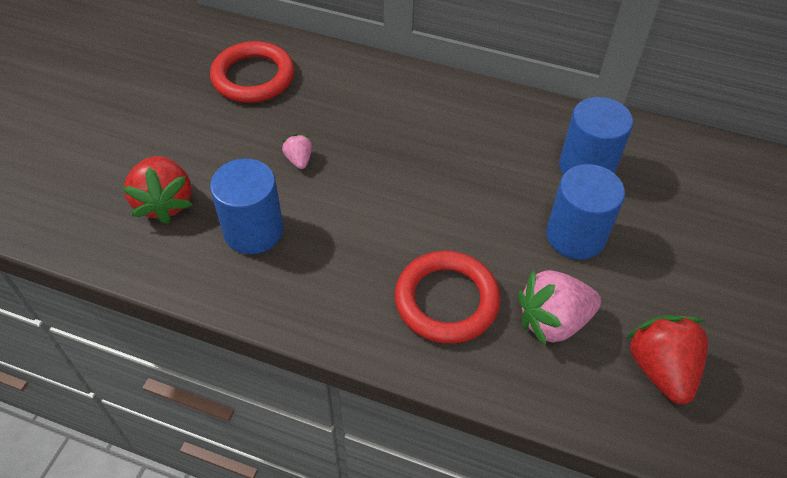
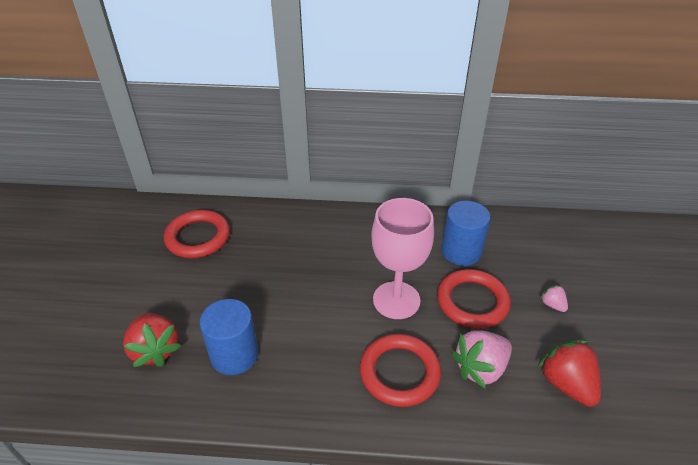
camera: 15 degrees left, 10 degrees down
pink strawberry [282,134,312,169] -> pink strawberry moved to [540,284,568,312]
blue cylinder [546,164,625,260] -> red ring [437,269,511,329]
none -> pink goblet [371,198,434,319]

